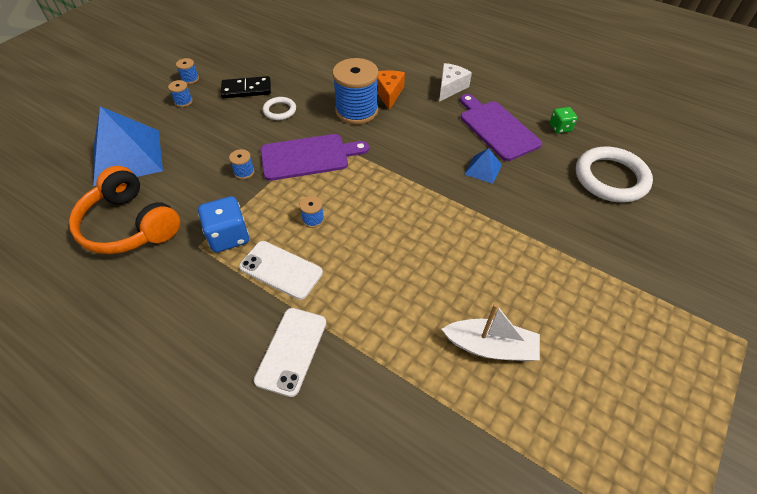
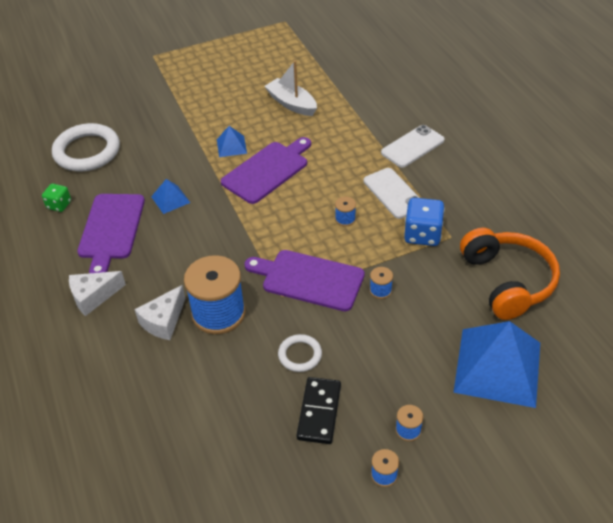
camera: 145 degrees left, 5 degrees down
black domino [221,76,271,98] -> black domino turned 75 degrees clockwise [296,377,341,444]
orange cheese [377,70,405,110] -> white cheese [135,285,185,340]
none -> blue pyramid [217,126,247,157]
none -> purple cutting board [221,137,311,204]

